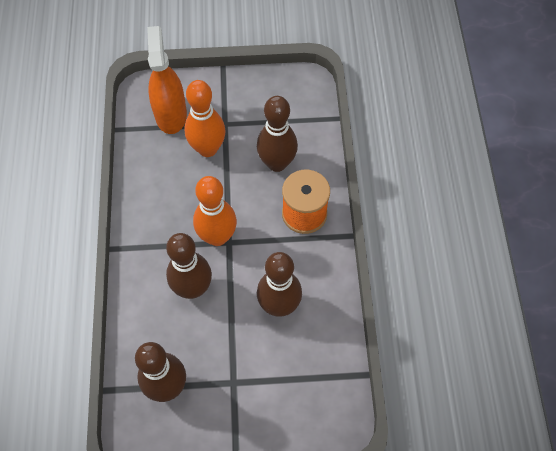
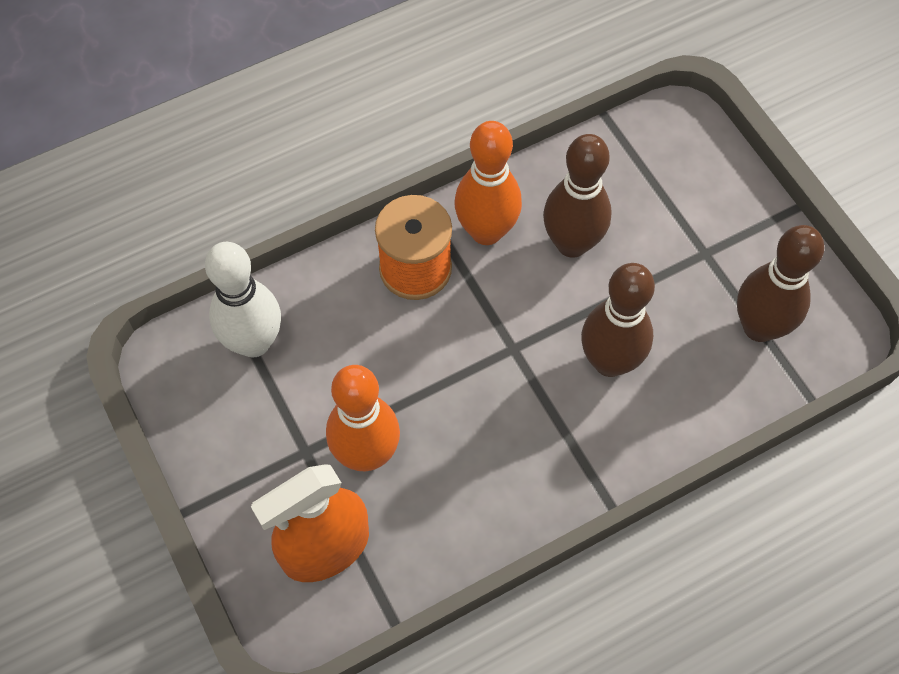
camera: 115 degrees left, 0 degrees up
orange bowling pin [193,176,237,246] -> orange bowling pin moved to [455,121,522,245]
brown bowling pin [257,96,298,172] -> none
none -> white bowling pin [205,242,281,357]

